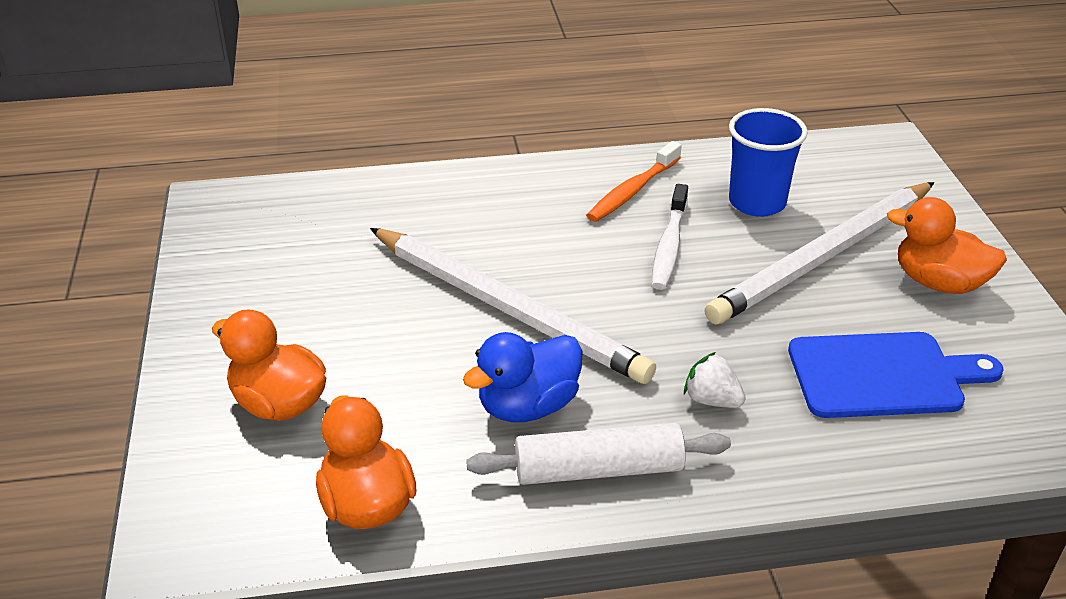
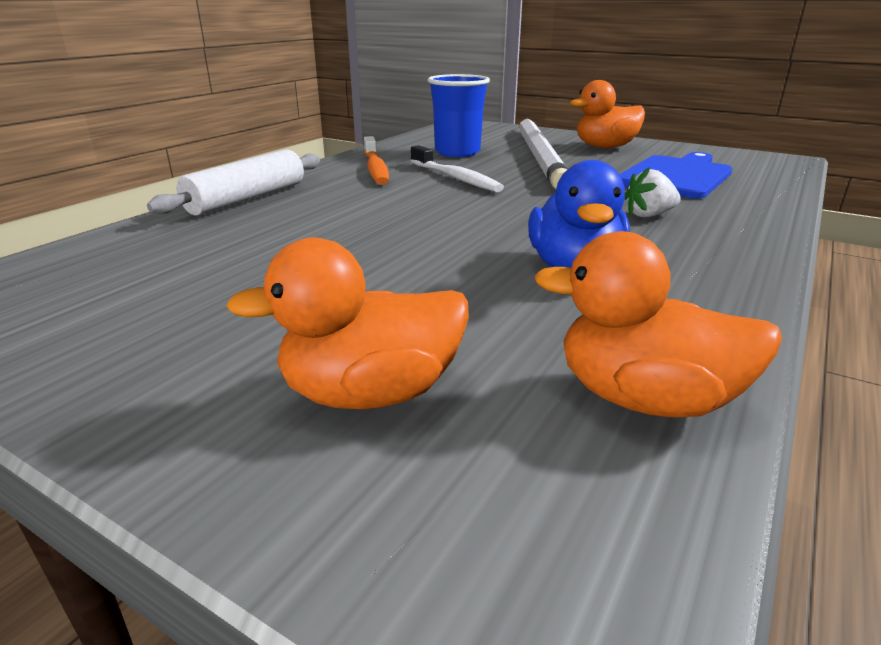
camera: 50 degrees left, 10 degrees down
white pencil [370,228,656,384] -> none
white rolling pin [466,423,731,485] -> white rolling pin moved to [147,149,320,216]

